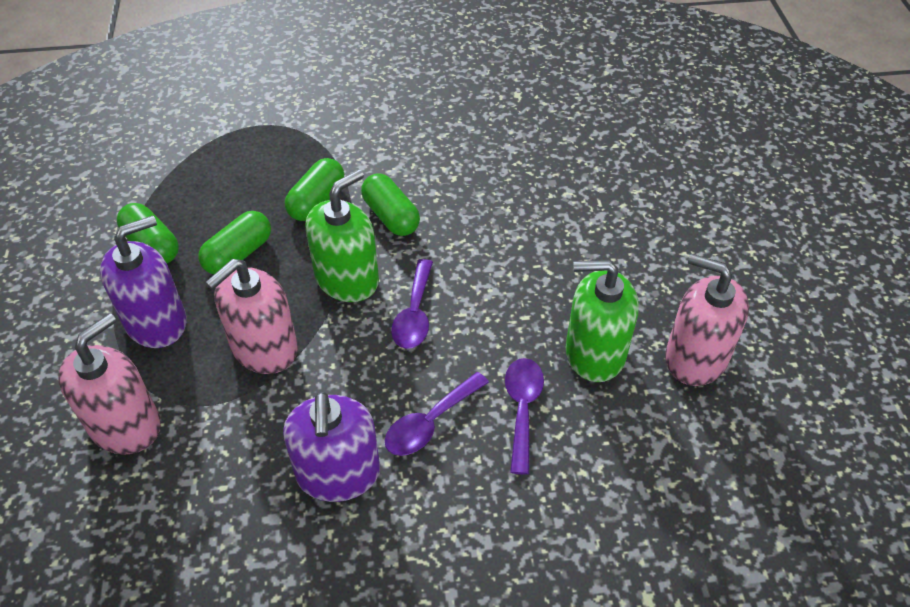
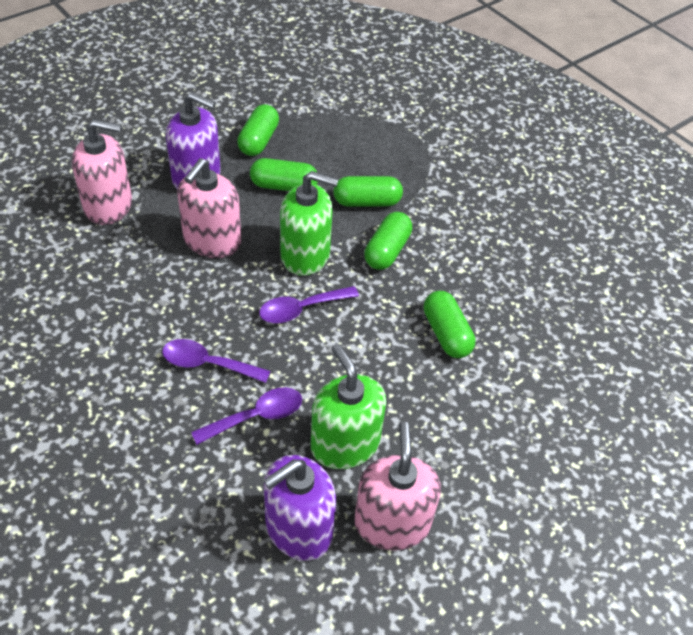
camera: 55 degrees right, 0 degrees up
pink soap dispenser [205,259,298,374] -> pink soap dispenser turned 75 degrees counterclockwise [177,158,241,258]
purple soap dispenser [283,392,380,502] -> purple soap dispenser moved to [263,455,336,561]
none -> green capsule [424,291,476,358]

